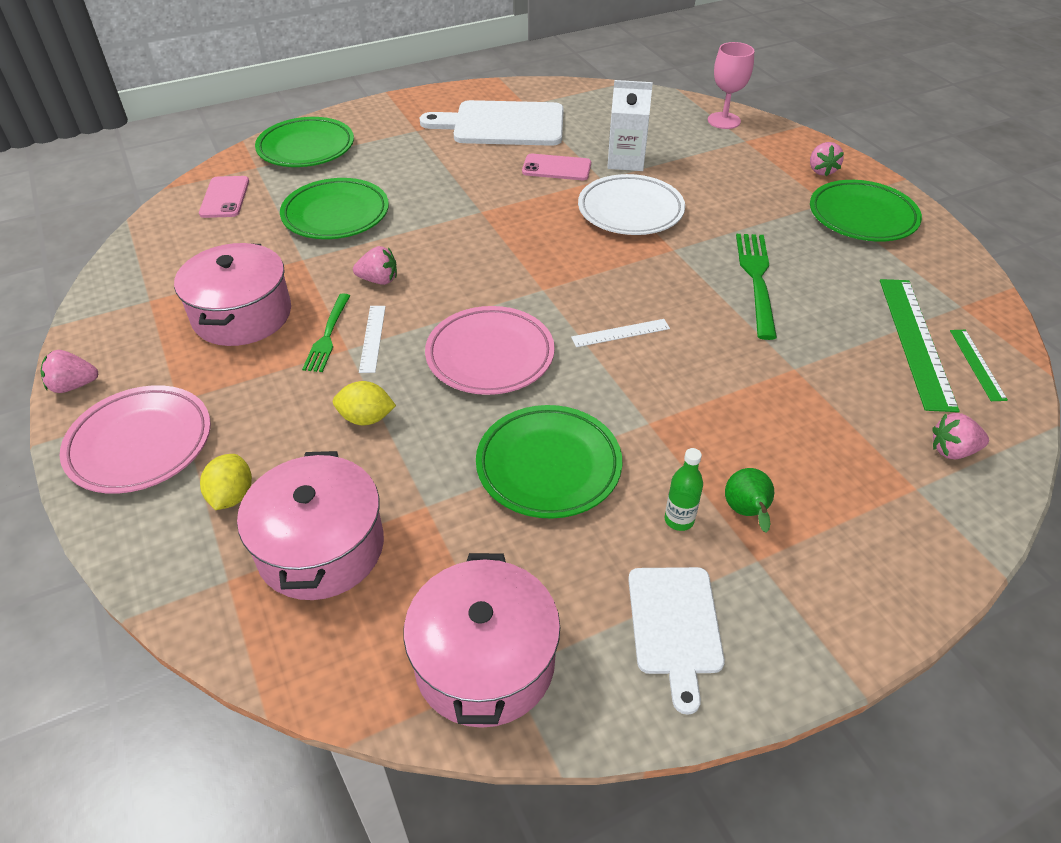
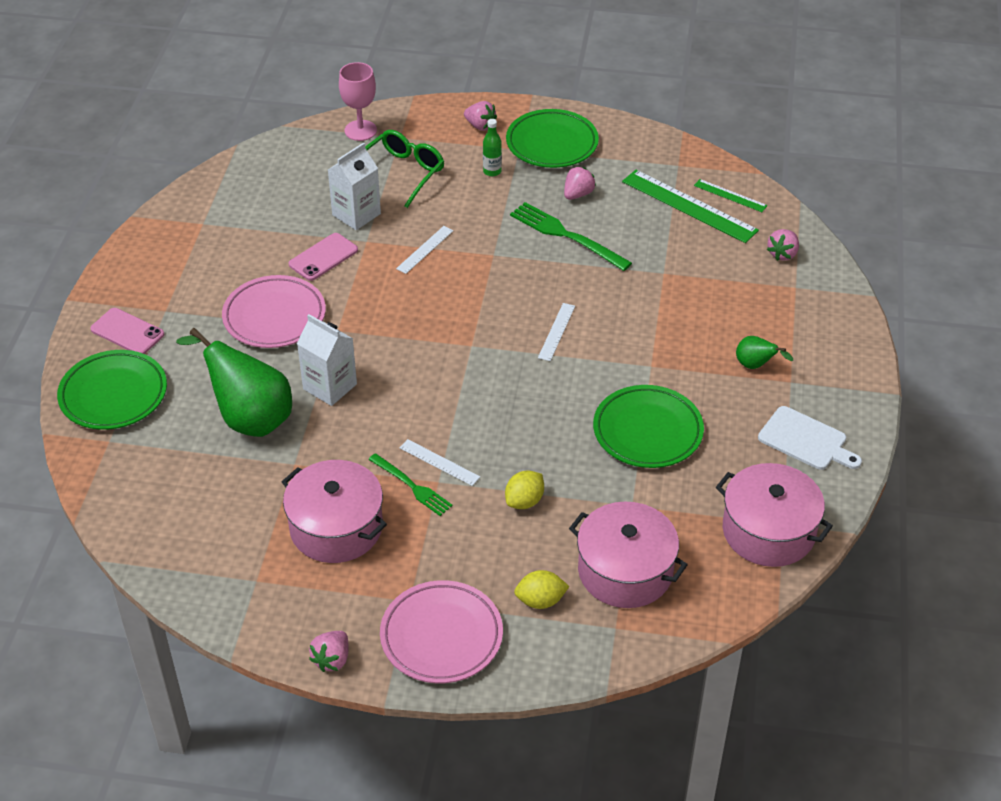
camera: 55 degrees left, 0 degrees up
pink phone [199,176,249,218] -> pink phone moved to [90,308,164,354]
yellow lemon [200,454,252,510] -> yellow lemon turned 45 degrees counterclockwise [514,570,570,609]
green plate [280,178,389,239] -> green pear [176,328,292,437]
pink strawberry [353,246,397,285] -> pink strawberry moved to [564,167,596,200]
white cutting board [420,100,564,146] -> none
pink plate [425,306,555,395] -> pink plate moved to [222,275,326,348]
white plate [578,174,685,235] -> white ruler [396,226,454,274]
green bottle [665,448,703,531] -> green bottle moved to [483,119,502,176]
none -> white carton [297,314,357,406]
none -> green glasses [365,130,444,208]

